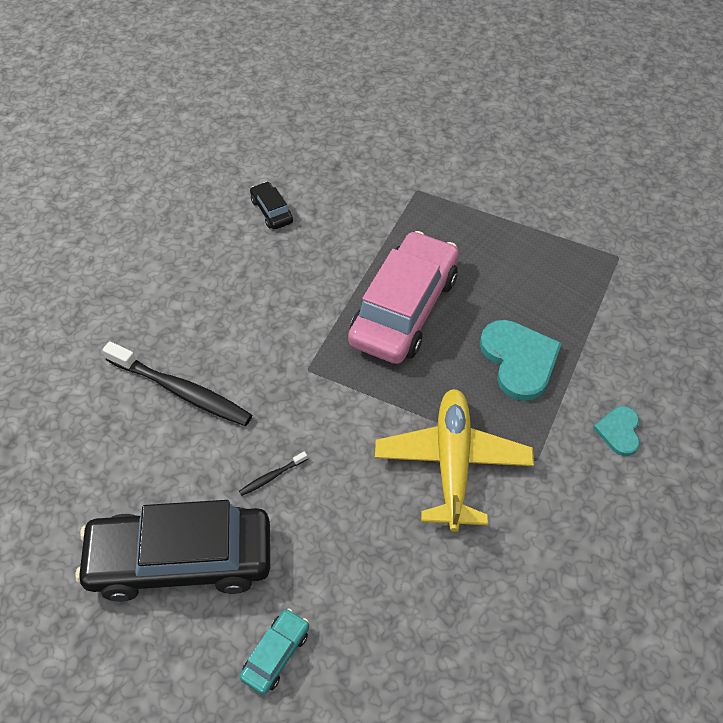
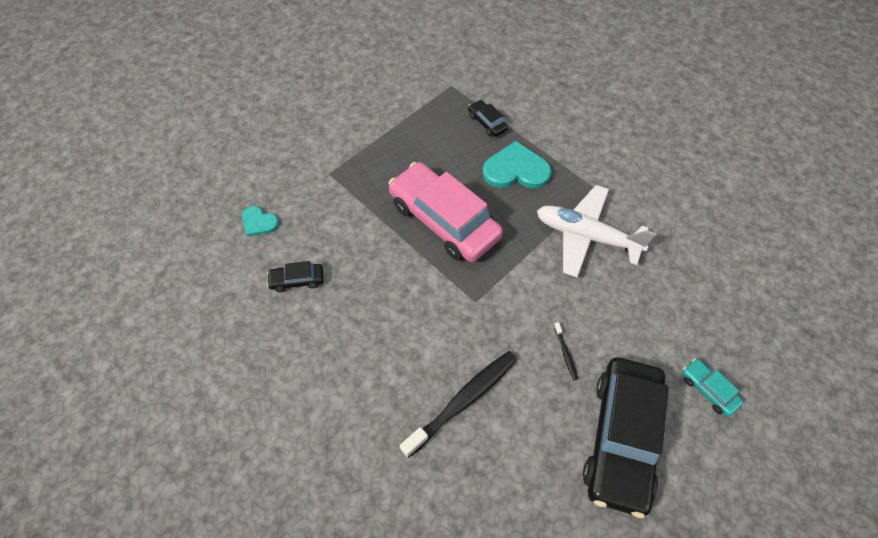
camera: 70 degrees left, 5 degrees up
yellow plane [375,389,534,532] -> white plane [537,185,656,277]
turquoise heart [593,406,640,456] -> turquoise heart moved to [242,206,279,237]
none -> black car [468,100,508,137]

